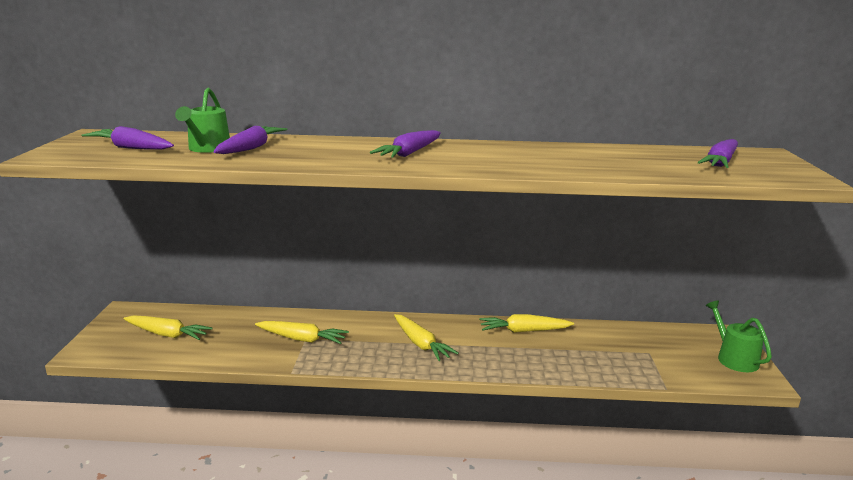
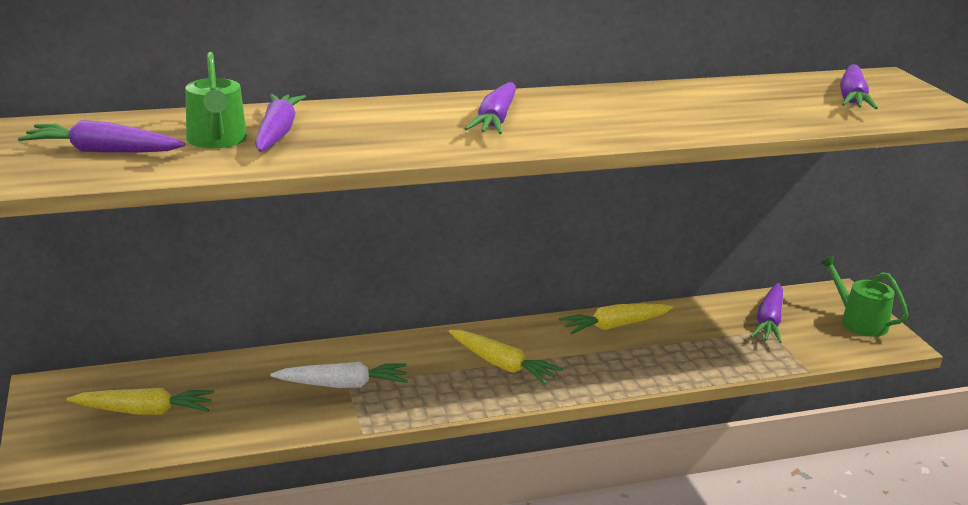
camera: 20 degrees left, 5 degrees up
yellow carrot [255,321,349,344] -> white carrot [270,362,408,388]
none -> purple carrot [750,283,783,343]

